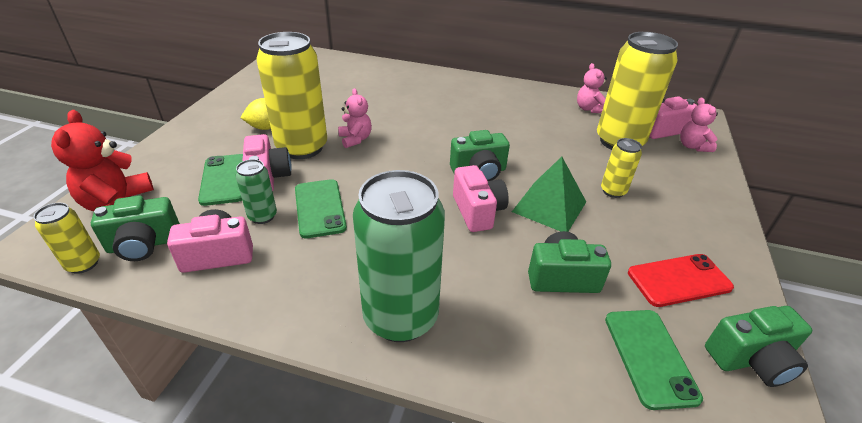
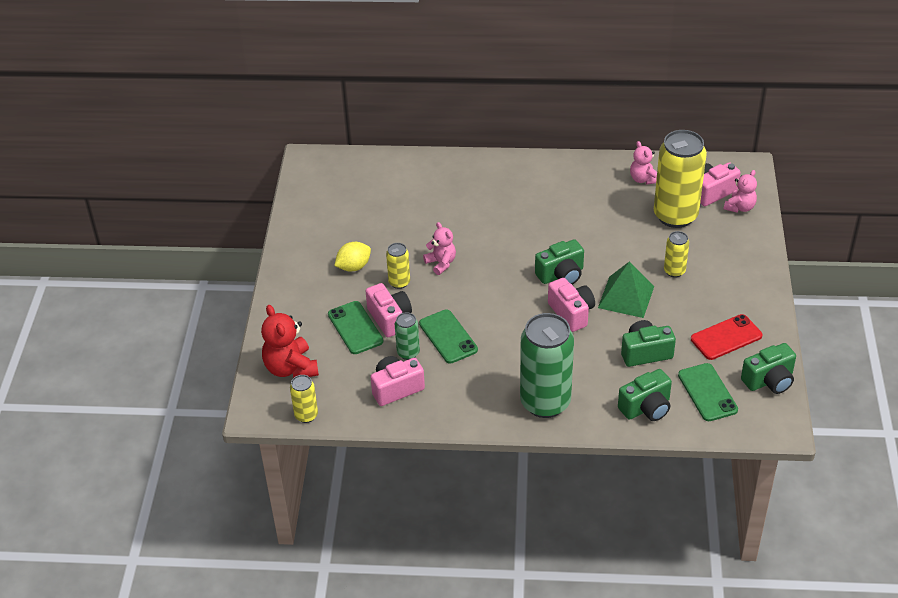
camera: 10 degrees left, 5 degrees up
green camera [91,196,180,261] -> green camera moved to [618,369,672,421]
yellow can [256,32,327,159] -> yellow can [386,243,410,289], size x0.47
pink teddy bear [680,97,718,152] -> pink teddy bear turned 120 degrees counterclockwise [724,170,757,213]

